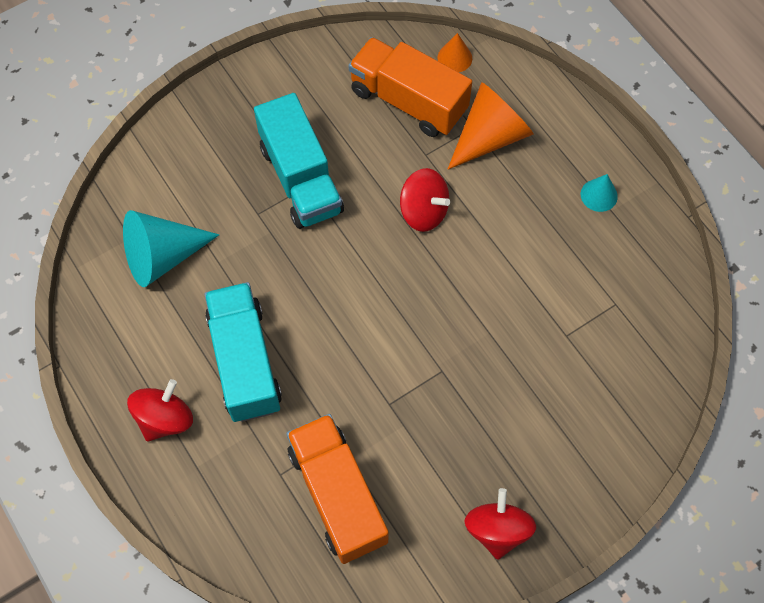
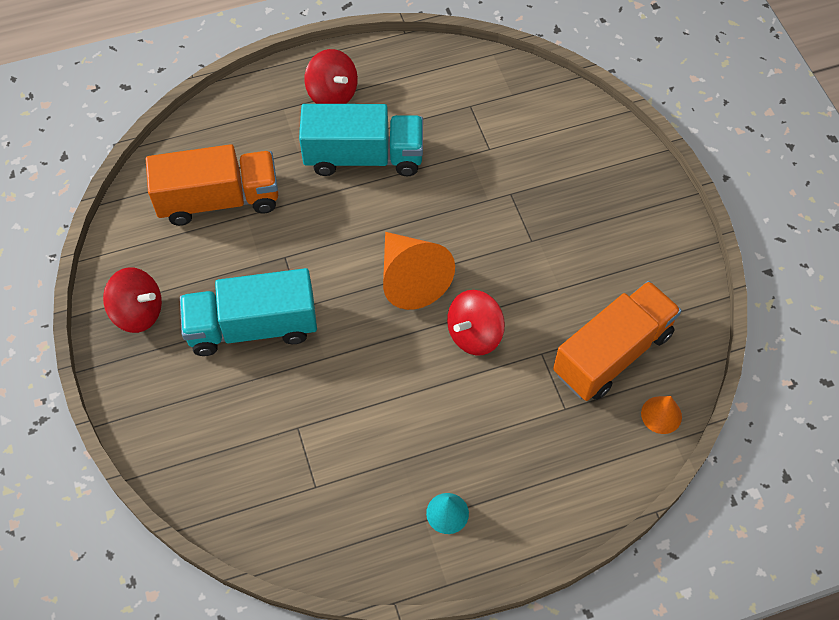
camera: 105 degrees right, 5 degrees down
turquoise cone [123,210,219,287] -> none
turquoise truck [254,93,344,229] -> turquoise truck moved to [180,268,317,356]
orange cone [448,82,534,170] -> orange cone moved to [383,232,455,310]

